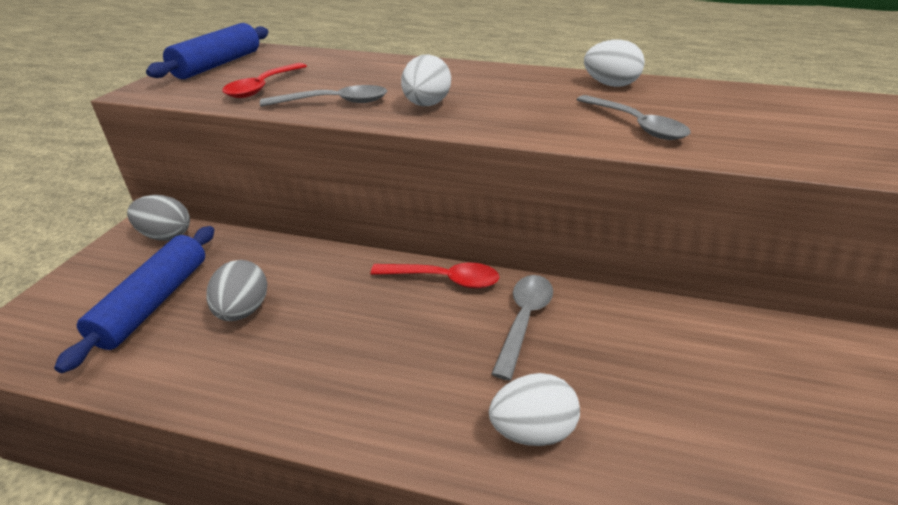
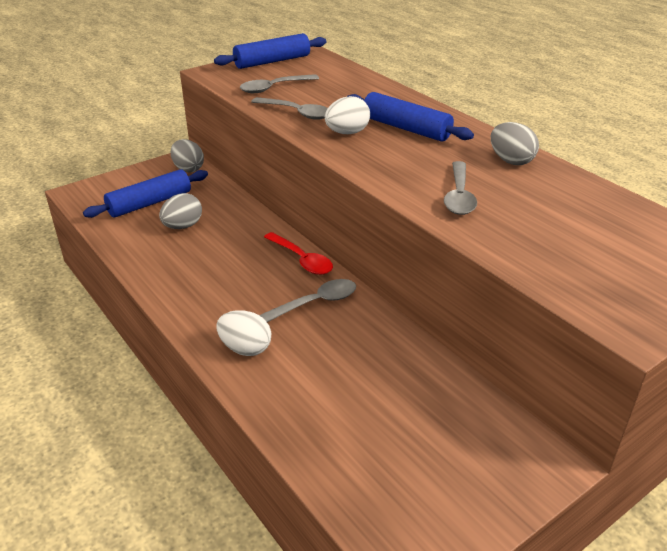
camera: 40 degrees right, 0 degrees up
red spoon [222,63,307,98] -> grey spoon [240,74,319,93]
white egg [584,39,645,87] -> grey egg [491,122,539,165]
none -> blue rolling pin [347,92,474,141]

